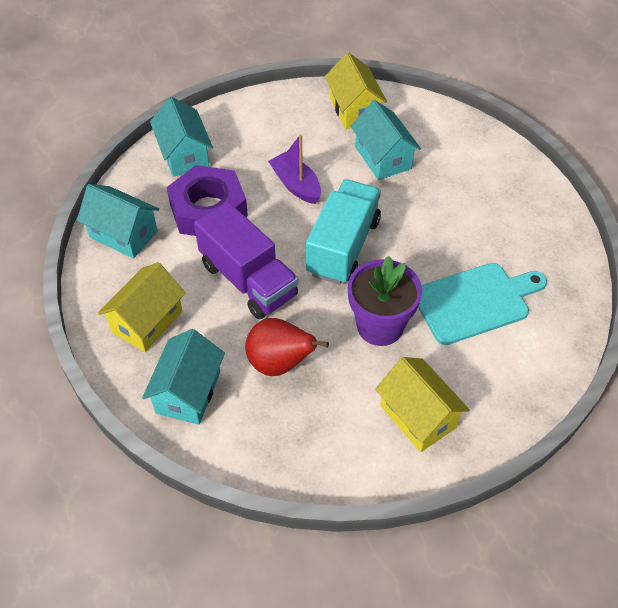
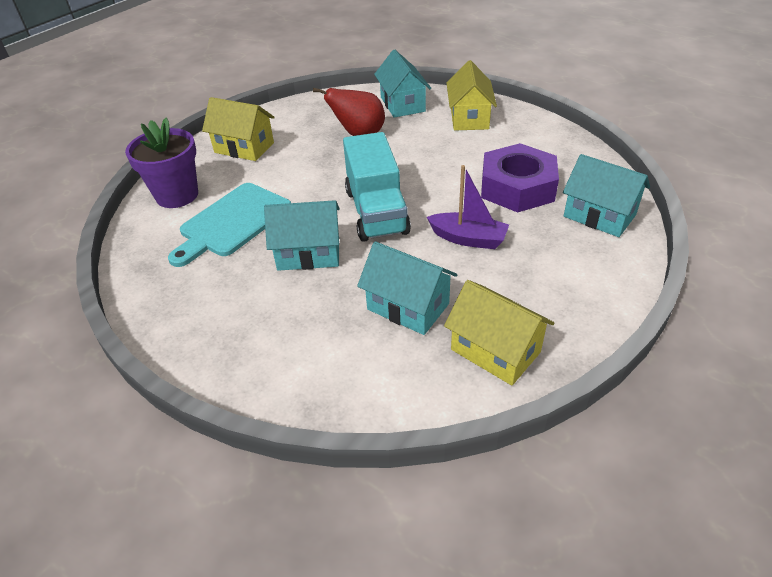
camera: 150 degrees right, 10 degrees down
turquoise house [77,184,159,258] -> turquoise house moved to [264,200,340,271]
purple truck [194,202,298,319] -> none
purple flower pot [348,256,422,346] -> purple flower pot moved to [125,118,198,208]

